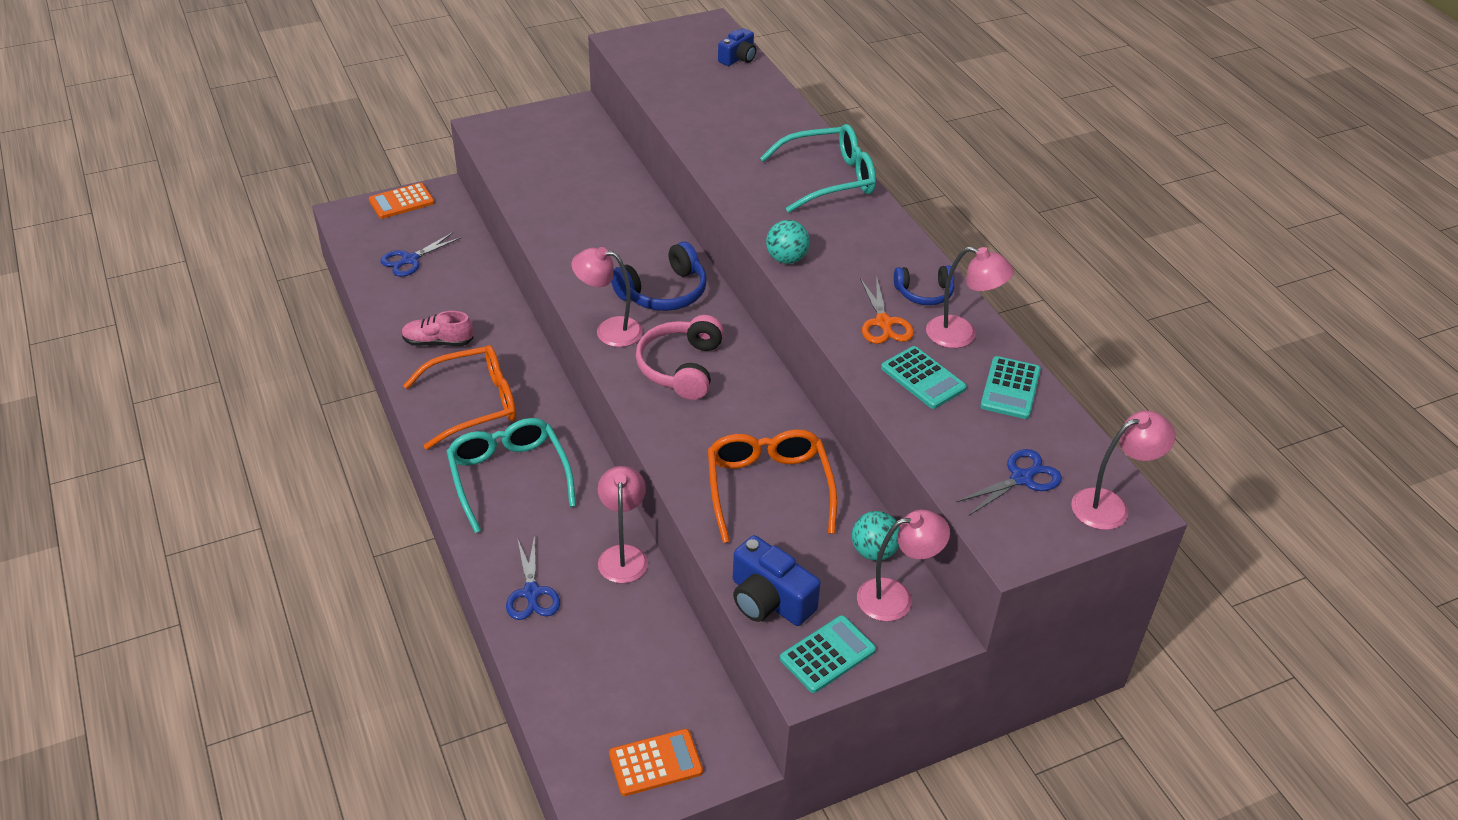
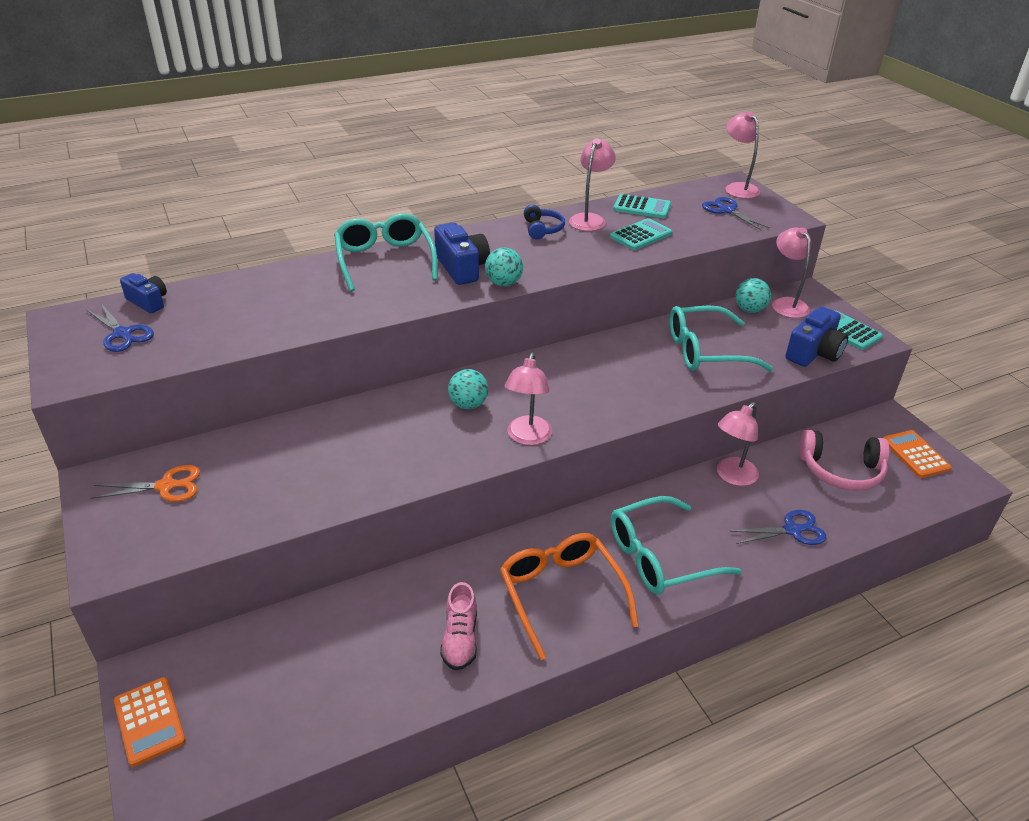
camera: 90 degrees left, 5 degrees down
blue scissors [380,232,461,277] -> blue scissors moved to [87,305,154,352]
pink lamp [598,466,648,583] -> pink lamp turned 45 degrees counterclockwise [717,402,759,486]
blue headphones [611,242,707,311] -> turquoise ball [448,369,488,409]
pink headphones [636,315,724,400] -> pink headphones moved to [799,430,890,491]
orange glasses [708,430,837,543] -> turquoise glasses [669,305,773,371]
orange scissors [860,276,914,344] -> orange scissors moved to [91,465,200,502]
none -> blue camera [434,223,490,285]

